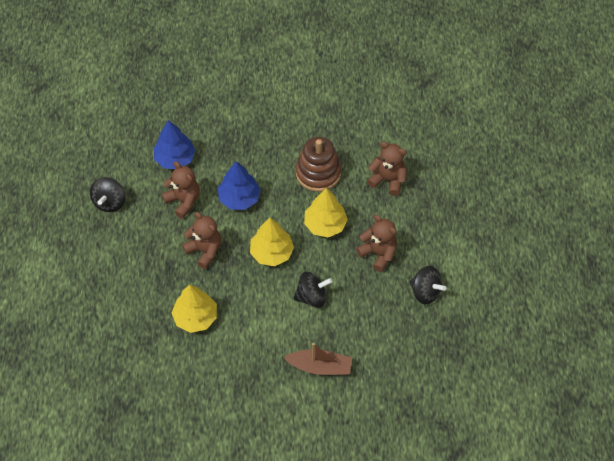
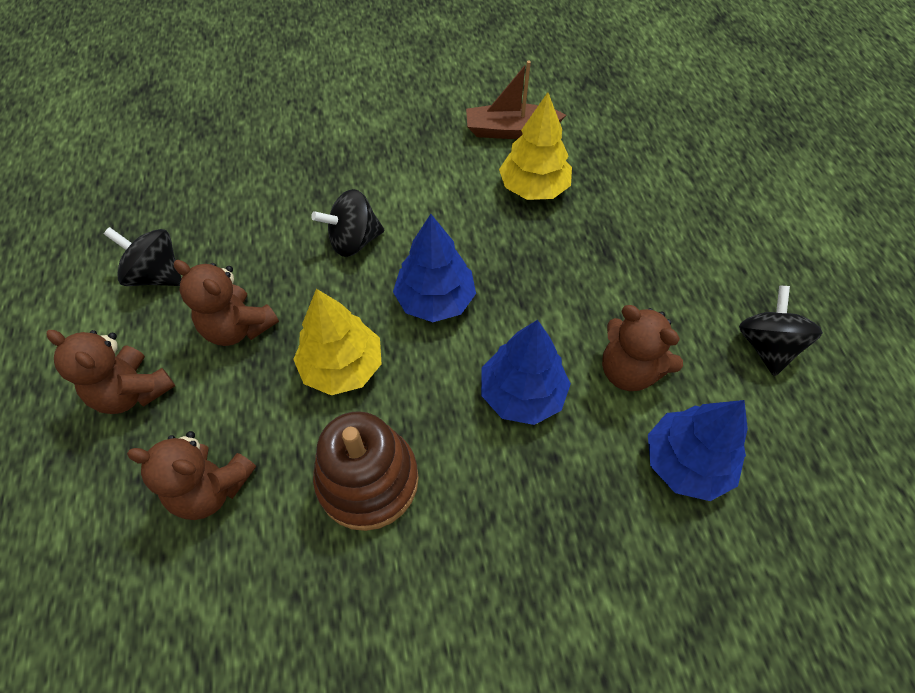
camera: 170 degrees right, 0 degrees up
brown teddy bear [182,212,221,269] -> brown teddy bear moved to [47,330,175,414]
yellow tree [250,218,294,266] -> blue tree [393,214,476,322]
brown boat [283,343,352,375] -> brown boat moved to [466,61,566,139]

